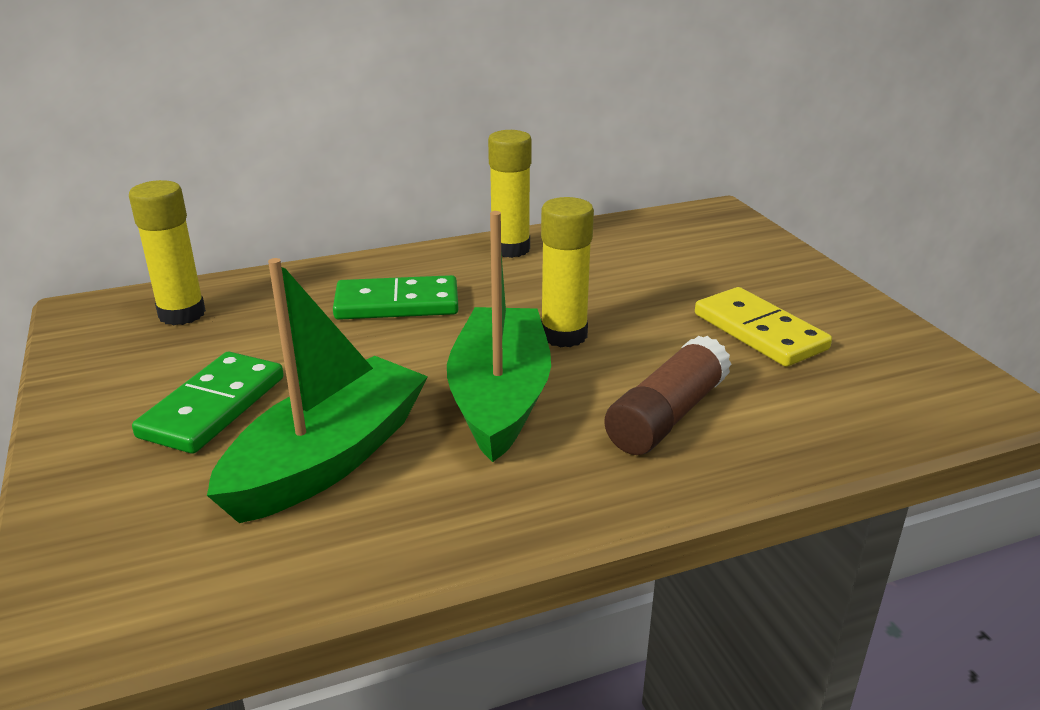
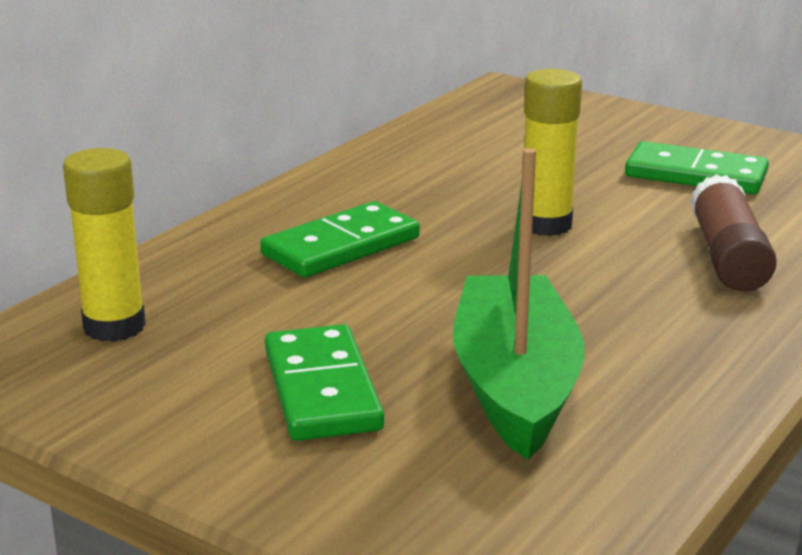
camera: 35 degrees left, 5 degrees down
green boat [447,211,551,462] -> none
yellow glue stick [488,130,532,258] -> none
yellow domino [695,287,832,367] -> green domino [625,141,769,194]

